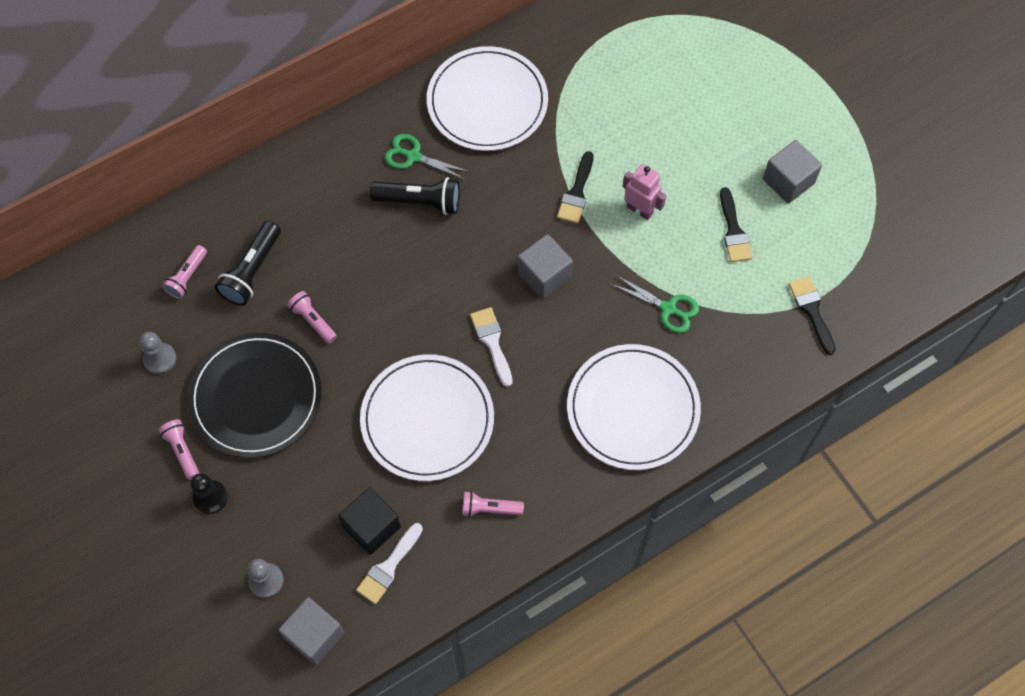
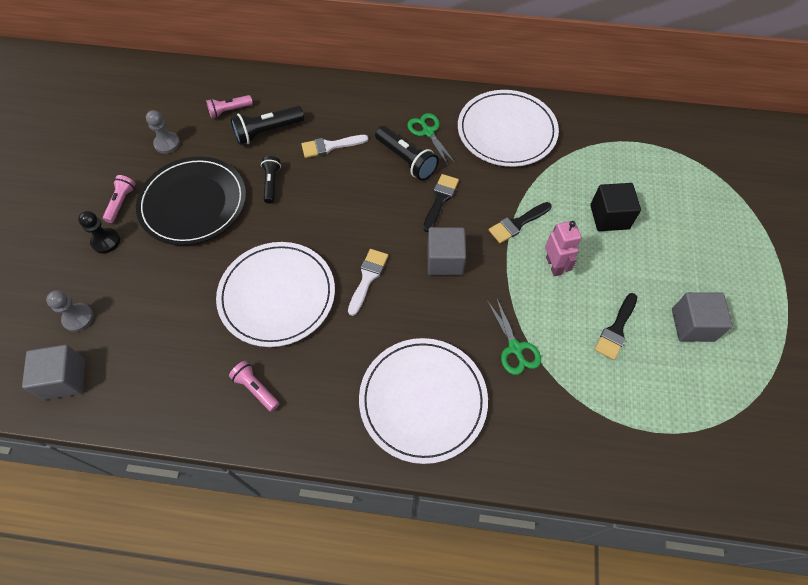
camera: 40 degrees right, 5 degrees down
pink flashlight [287,291,337,344] -> black flashlight [261,156,281,204]
black cube [338,487,401,555] -> black cube moved to [590,183,641,231]
white brush [356,523,423,604] -> white brush moved to [301,135,368,158]
black brush [789,277,836,355] -> black brush moved to [423,174,459,232]

